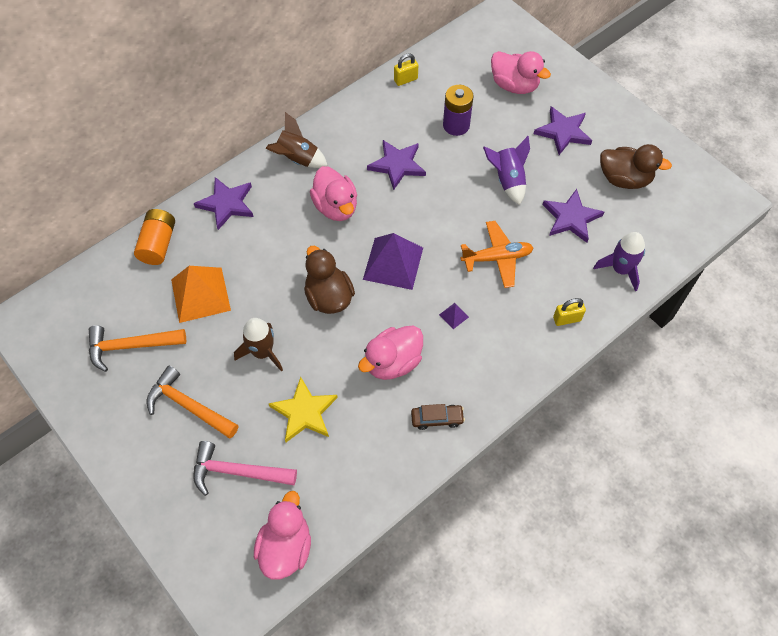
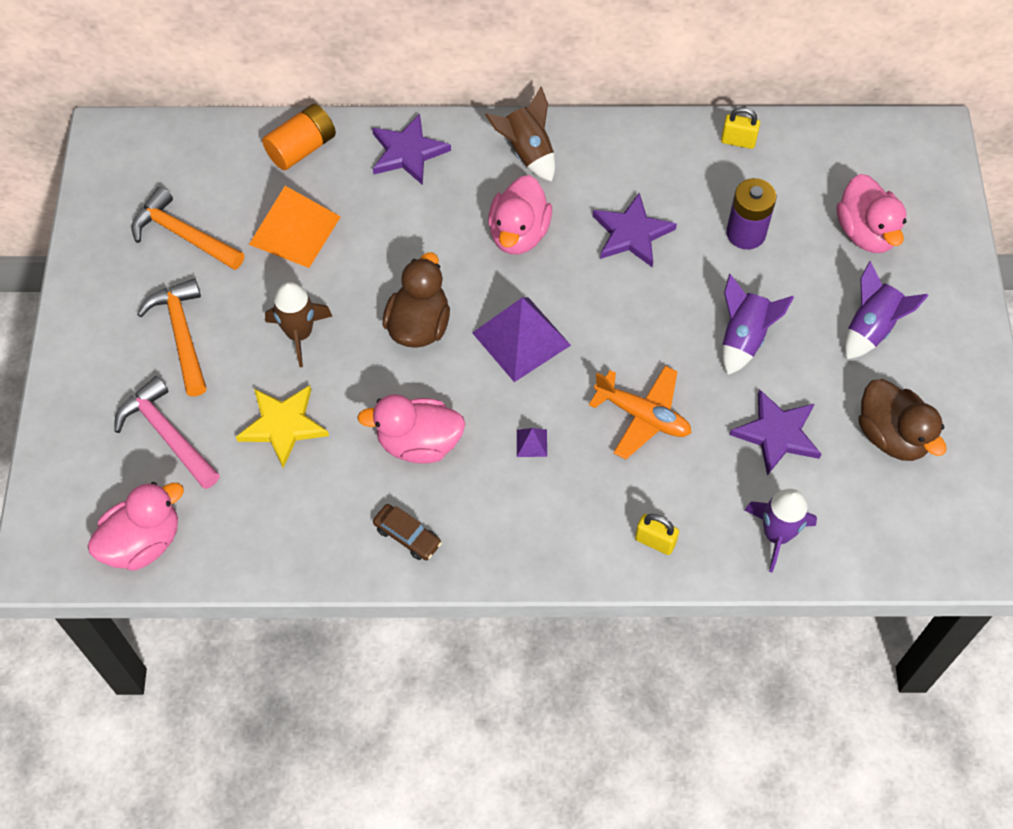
camera: 40 degrees right, 0 degrees up
purple star [534,106,592,155] -> purple rocket [845,261,929,359]

